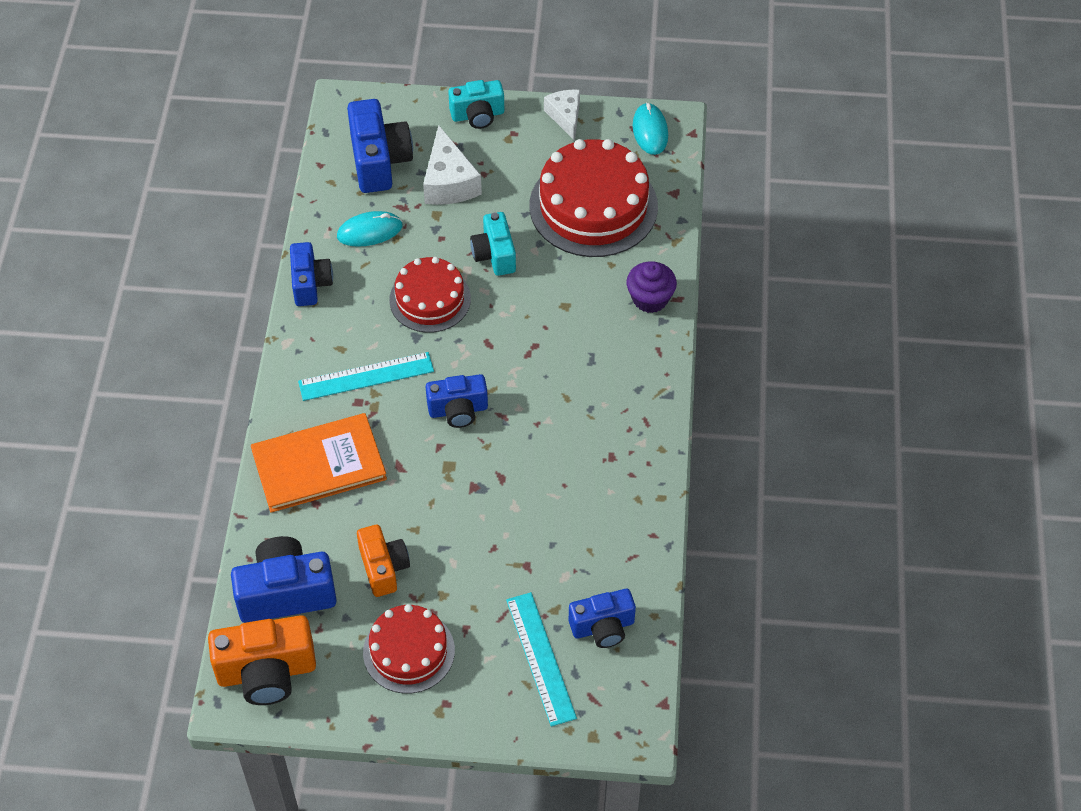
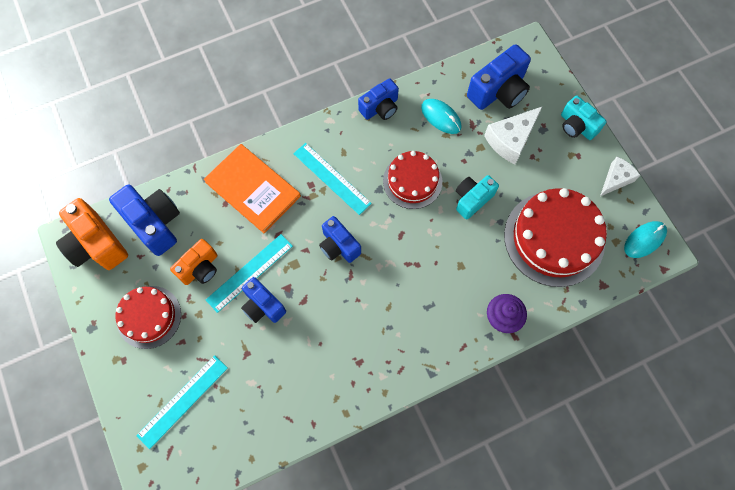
camera: 60 degrees right, 15 degrees up
blue camera [569,589,636,648] -> blue camera moved to [241,277,286,323]
none -> turquoise ruler [206,234,293,313]

